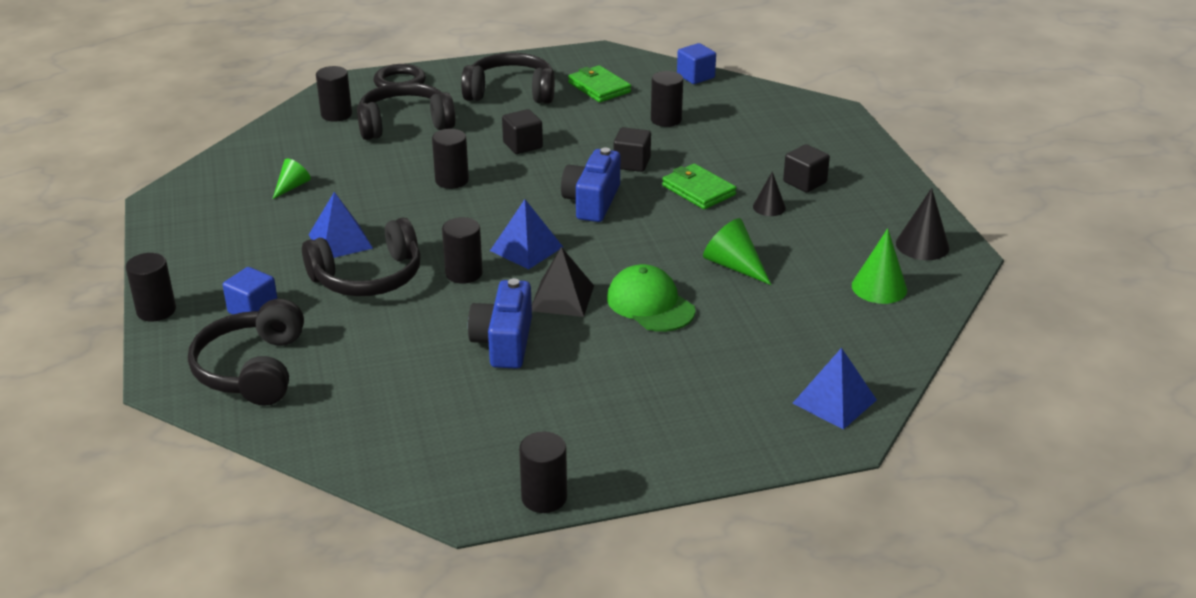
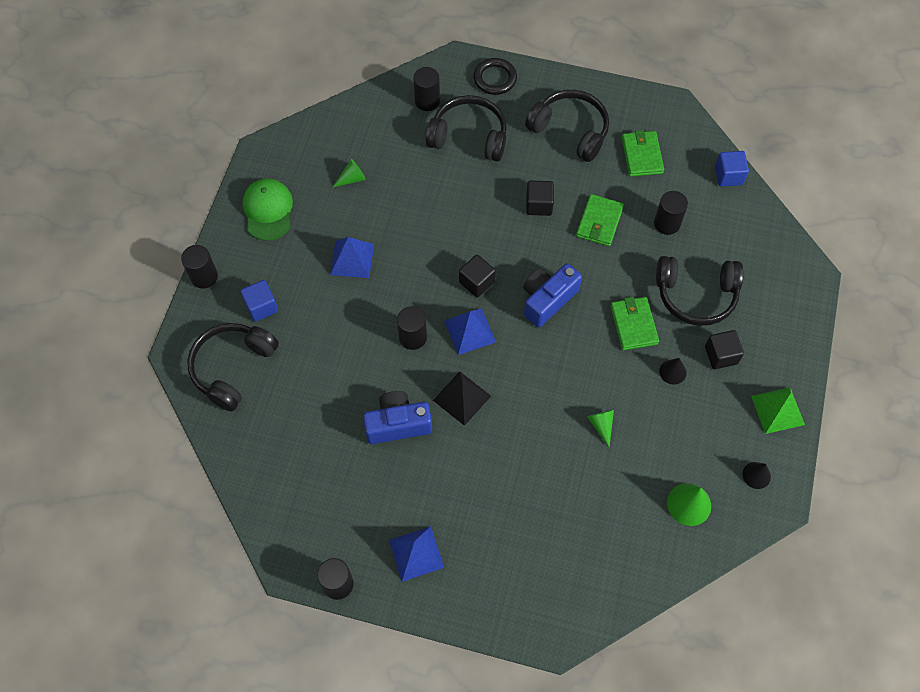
camera: 30 degrees right, 30 degrees up
black headphones [302,217,421,296] -> black headphones moved to [656,256,743,326]
black cylinder [432,129,469,189] -> none
blue camera [468,278,532,369] -> blue camera turned 45 degrees clockwise [363,391,432,444]
green cap [607,264,695,332] -> green cap moved to [243,179,293,241]
black cube [614,127,651,172] -> black cube moved to [459,255,496,297]
green cone [703,218,771,285] -> green cone [587,410,614,448], size x0.65
blue pyramid [793,348,877,430] -> blue pyramid moved to [389,526,444,582]
black cone [896,188,949,260] -> black cone [742,462,771,489], size x0.65
none -> green wallet [576,194,624,246]
none -> green pyramid [751,387,805,434]

